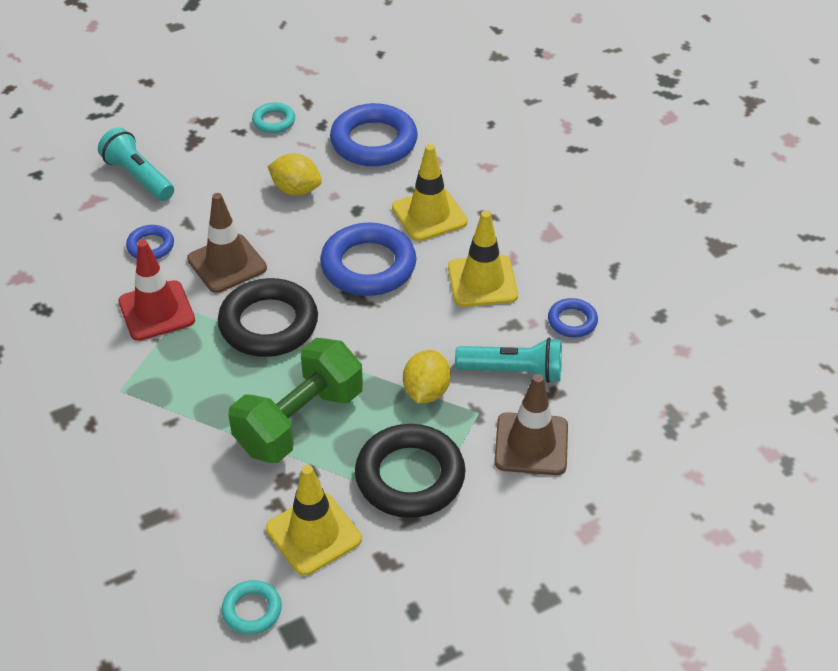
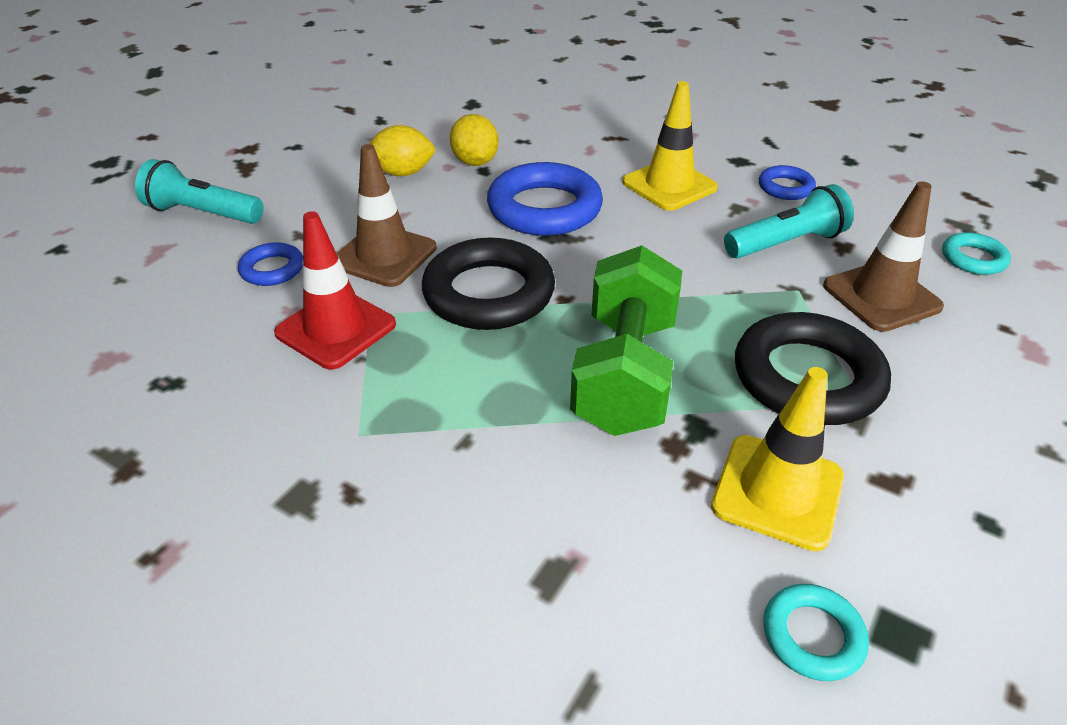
camera: 30 degrees left, 5 degrees down
turquoise ring [252,102,295,133] -> turquoise ring moved to [942,232,1011,275]
blue ring [330,103,418,166] -> none
yellow traffic cone [392,144,467,241] -> none
yellow lemon [403,350,451,404] -> yellow lemon moved to [450,114,499,166]

